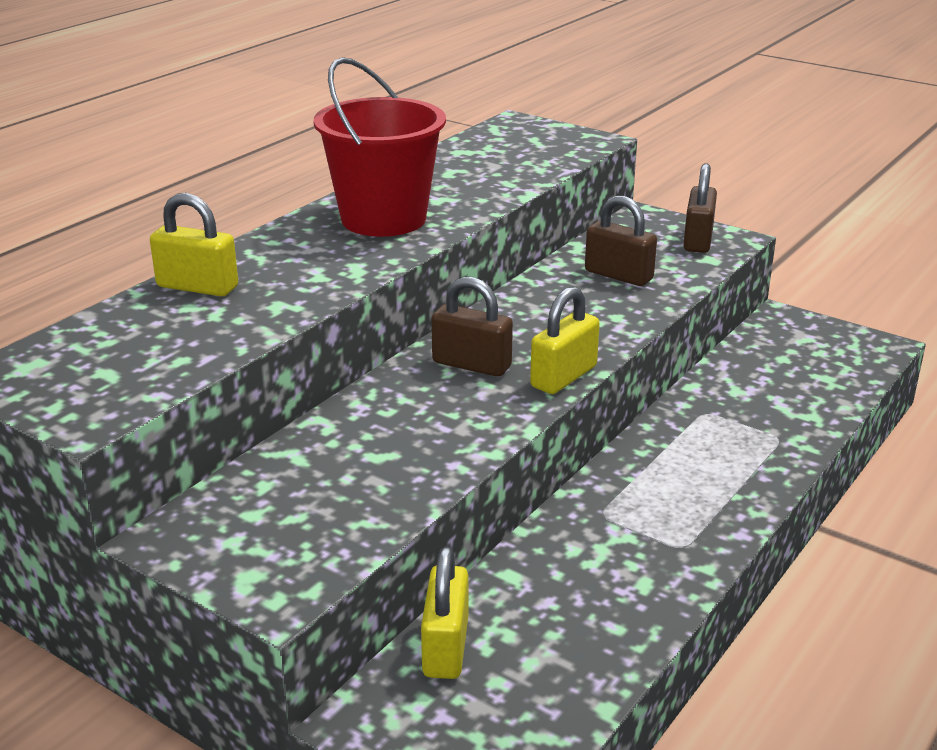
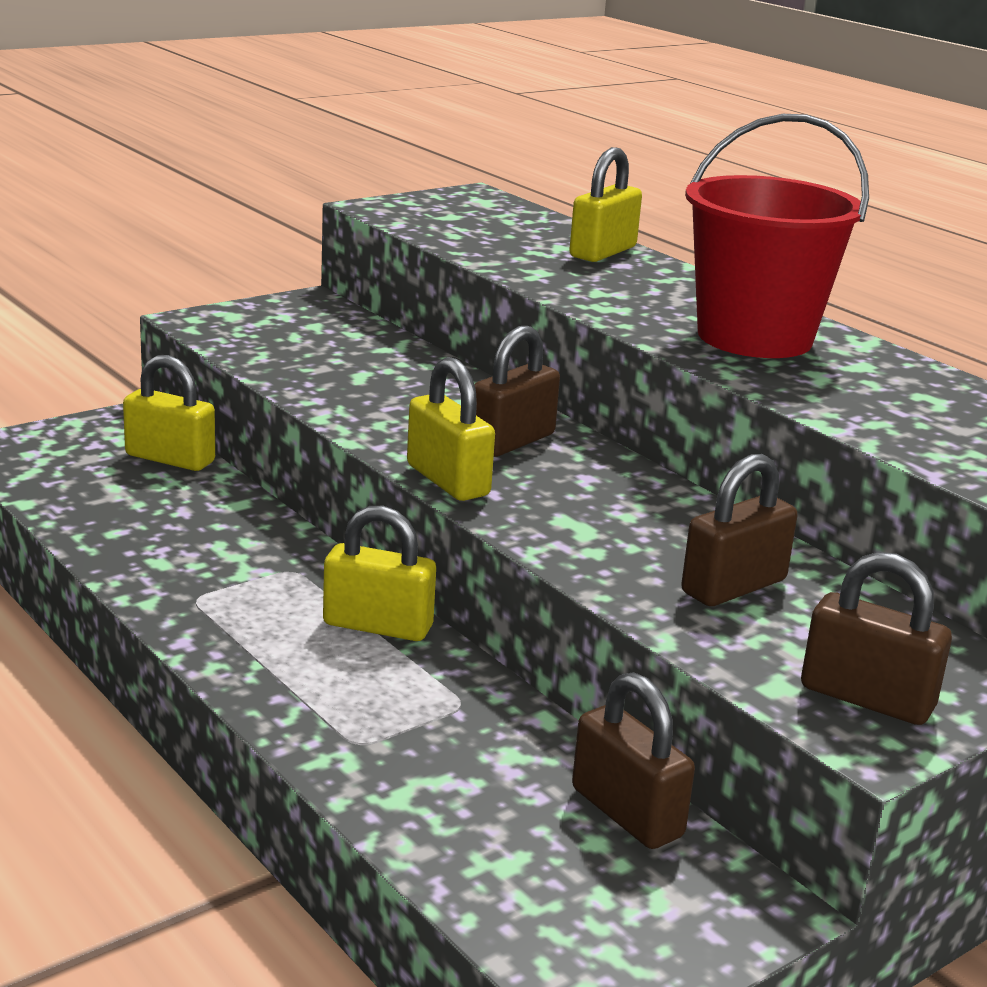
camera: 105 degrees right, 5 degrees down
none -> yellow padlock [323,506,436,641]
none -> brown padlock [572,672,695,849]

